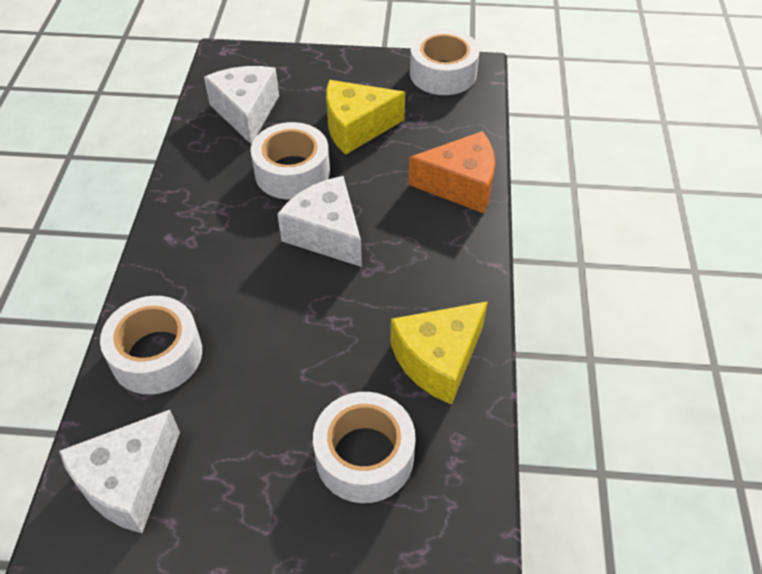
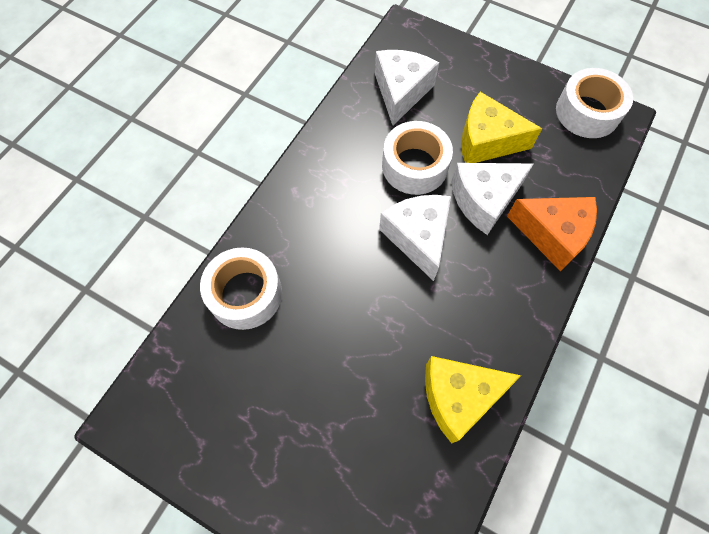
camera: 25 degrees right, 15 degrees up
white cheese [59,410,180,533] -> white cheese moved to [451,163,534,235]
white tape [313,392,416,503] -> none

